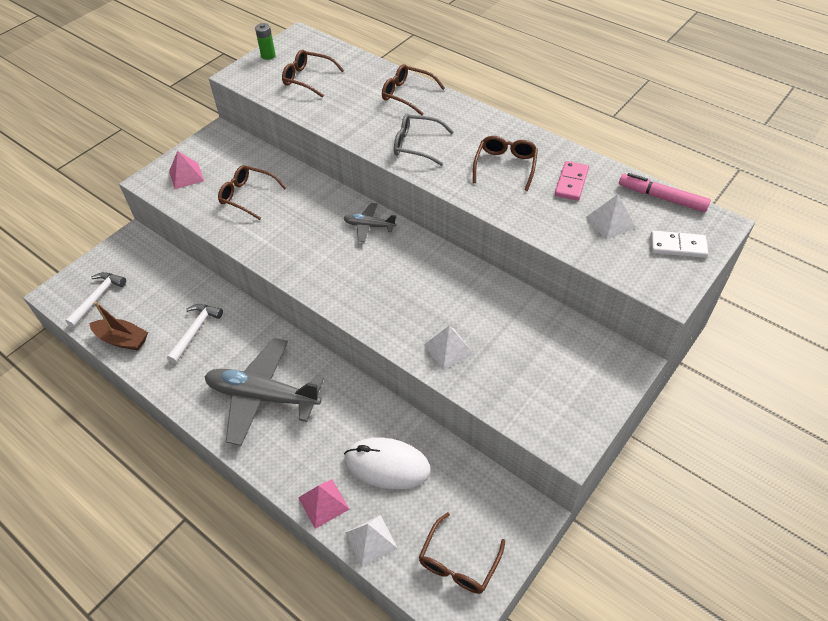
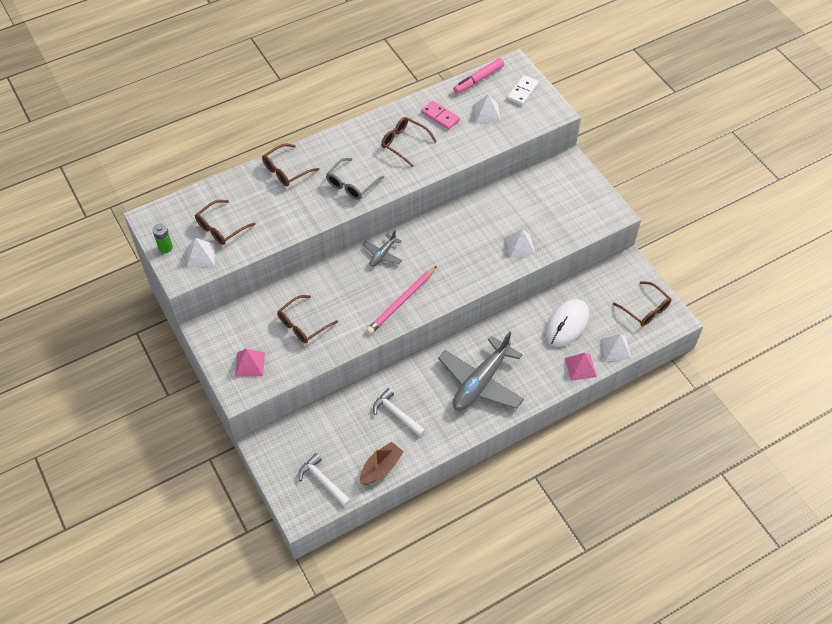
camera: 70 degrees left, 5 degrees up
none -> white pyramid [187,238,215,268]
none -> pink pencil [366,266,437,334]

